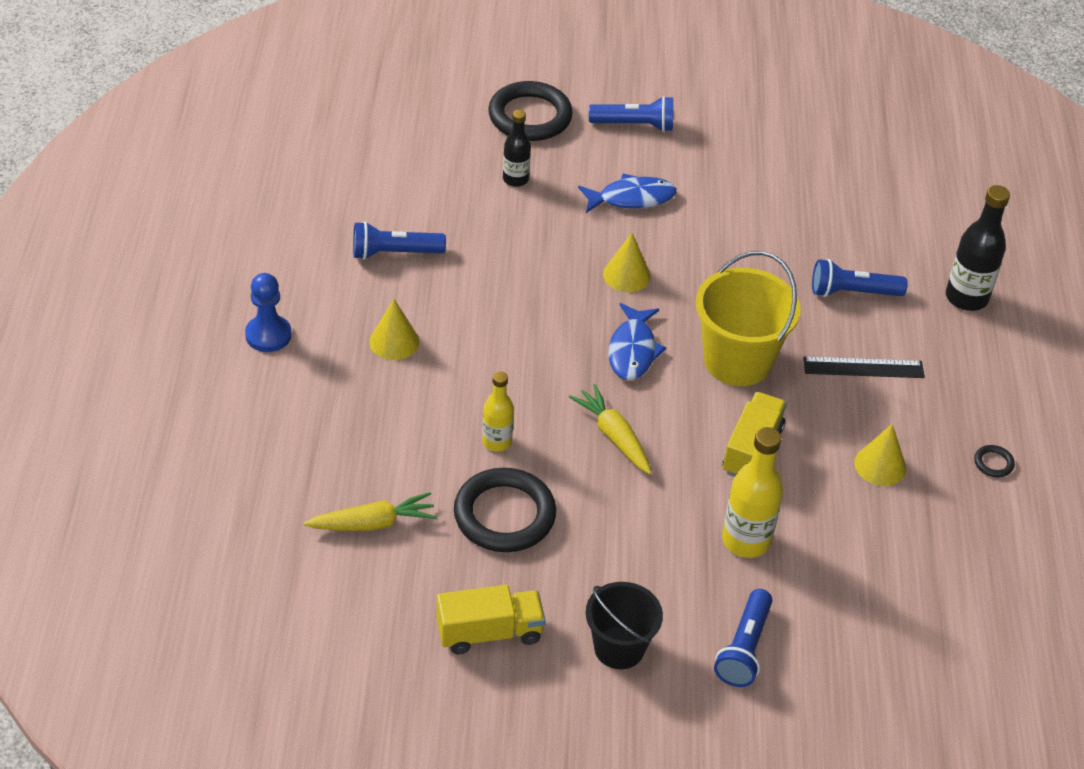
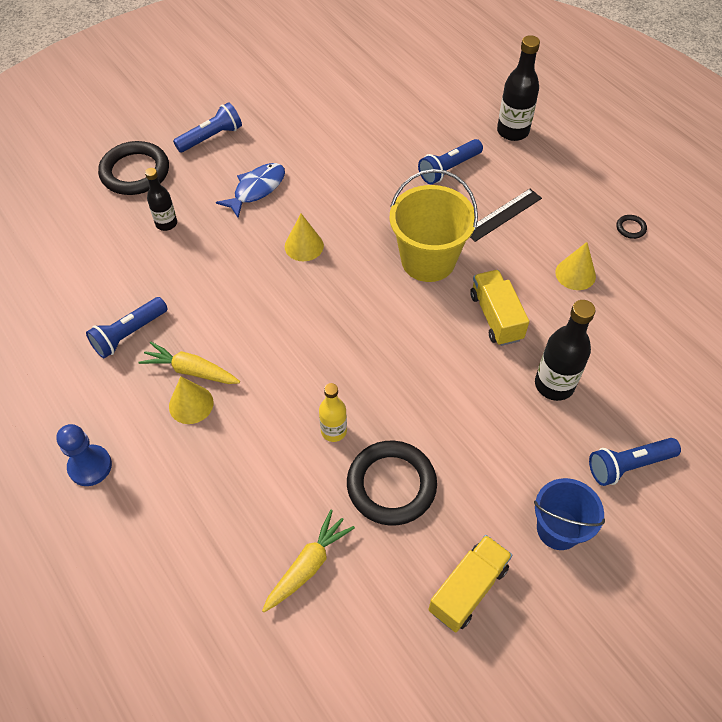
camera: 35 degrees left, 10 degrees up
yellow carrot [569,384,652,474] -> yellow carrot moved to [138,341,240,384]
black bucket [586,582,663,669] -> blue bucket [534,478,605,550]
blue fish [608,303,666,380] -> none
blue flashlight [714,589,773,687] -> blue flashlight turned 90 degrees clockwise [589,438,681,486]
yellow bottle [722,427,783,558] -> black bottle [535,300,596,401]

